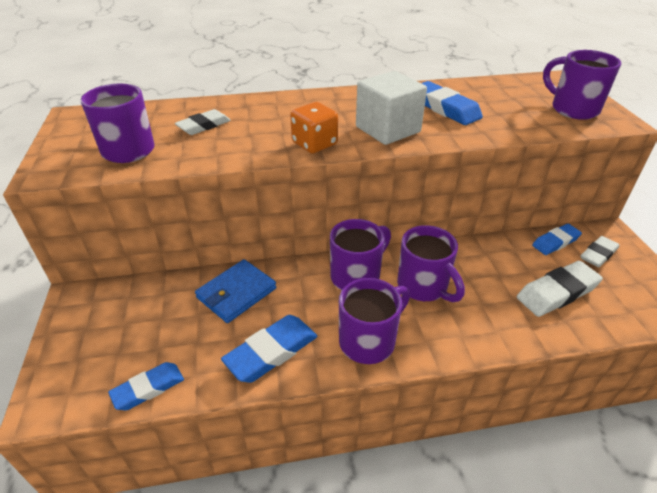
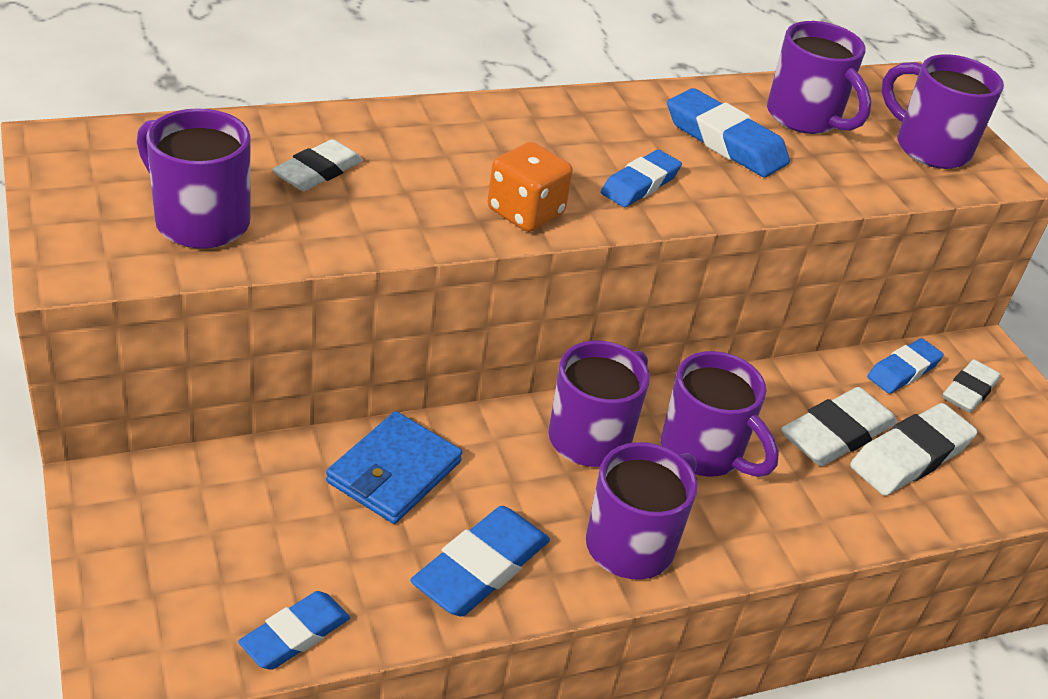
camera: 15 degrees left, 0 degrees up
white cube [356,71,427,145] -> blue eraser [601,150,682,207]
none -> purple mug [767,21,871,134]
none -> white eraser [781,387,897,466]

